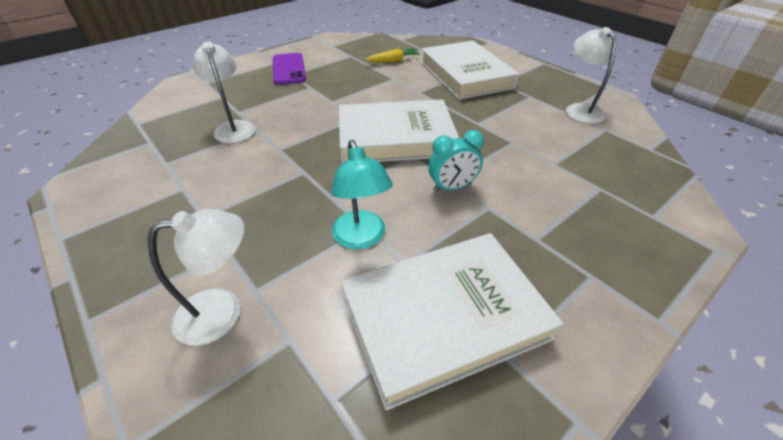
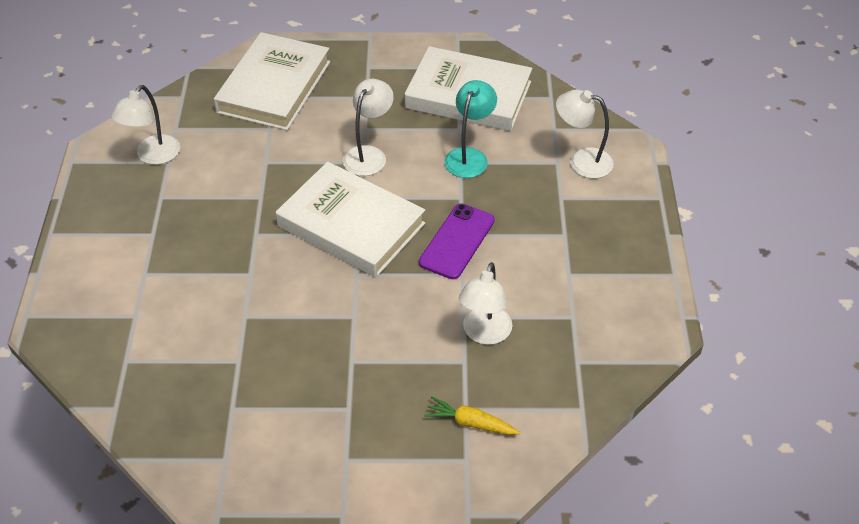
camera: 140 degrees left, 5 degrees up
purple phone [273,53,306,85] -> purple phone moved to [419,203,495,279]
yellow carrot [365,48,421,63] -> yellow carrot moved to [424,397,520,435]
white book [421,41,519,100] -> white book moved to [214,32,330,130]
turquoise clock [428,130,484,192] -> white lamp [343,79,394,176]

